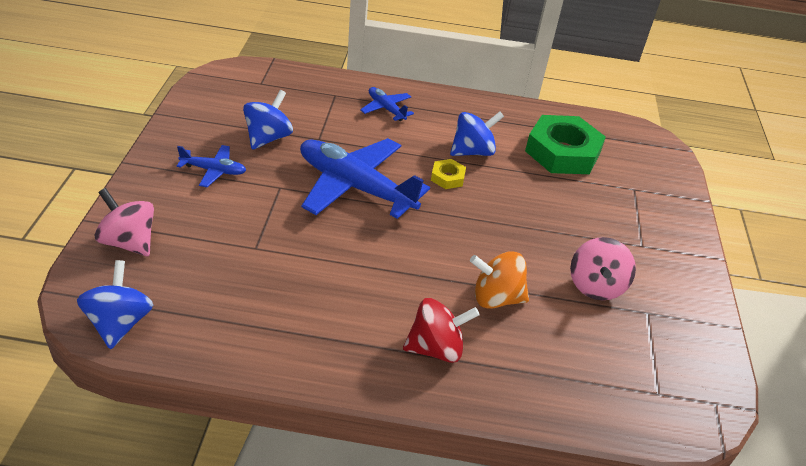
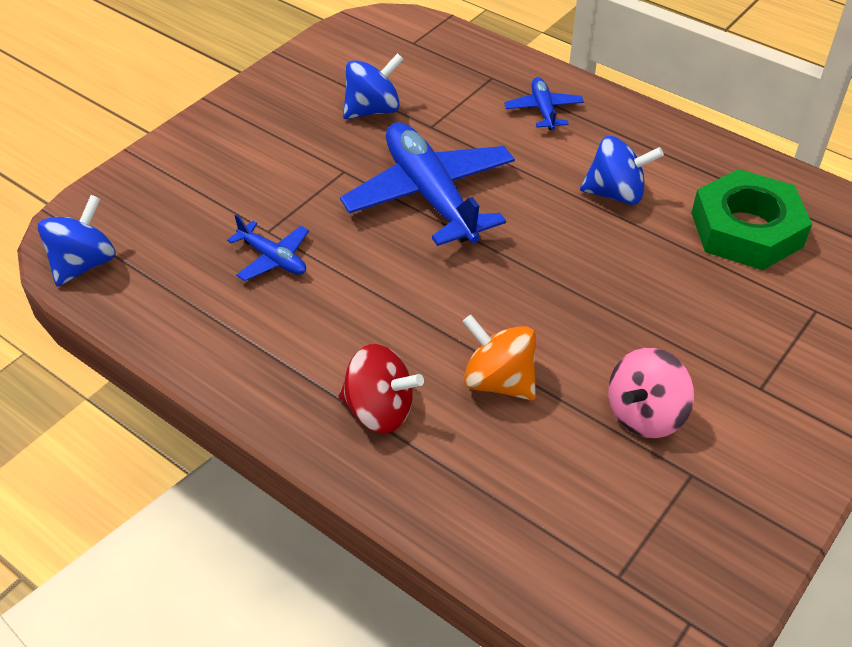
camera: 35 degrees right, 5 degrees up
pink spinning top [95,188,154,256] -> none
blue plane [177,145,246,187] -> blue plane moved to [227,214,309,281]
yellow nut [431,159,466,189] -> none

